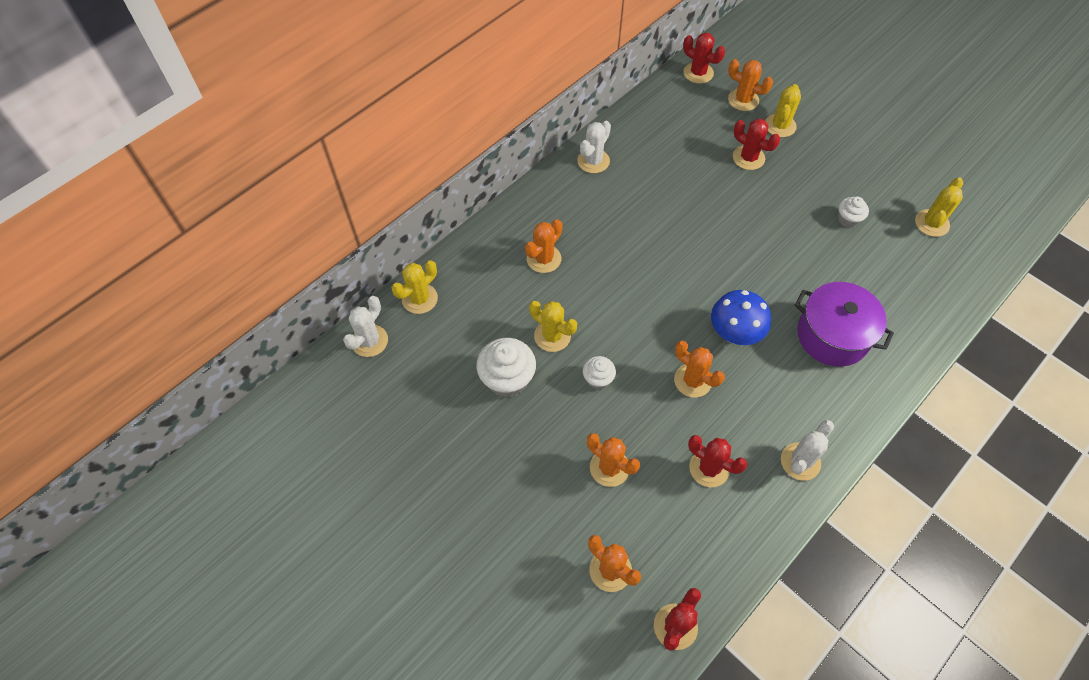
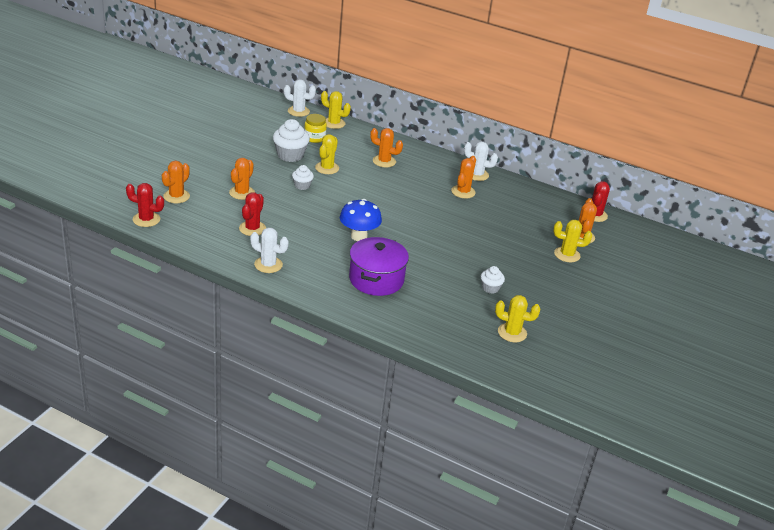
camera: 70 degrees right, 25 degrees down
orange cactus [674,341,725,398] -> orange cactus moved to [451,156,476,199]
red cactus [733,118,780,170] -> none
none -> yellow jar [304,114,327,143]

